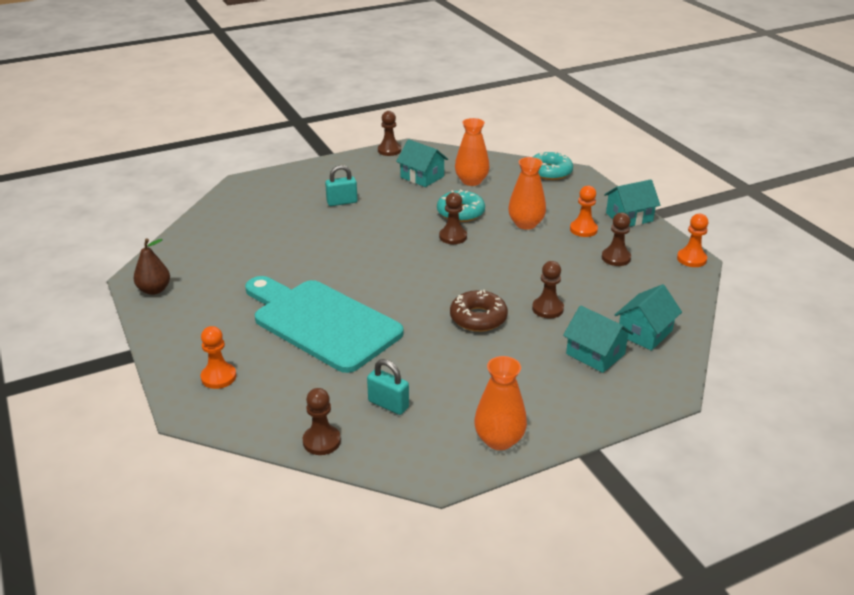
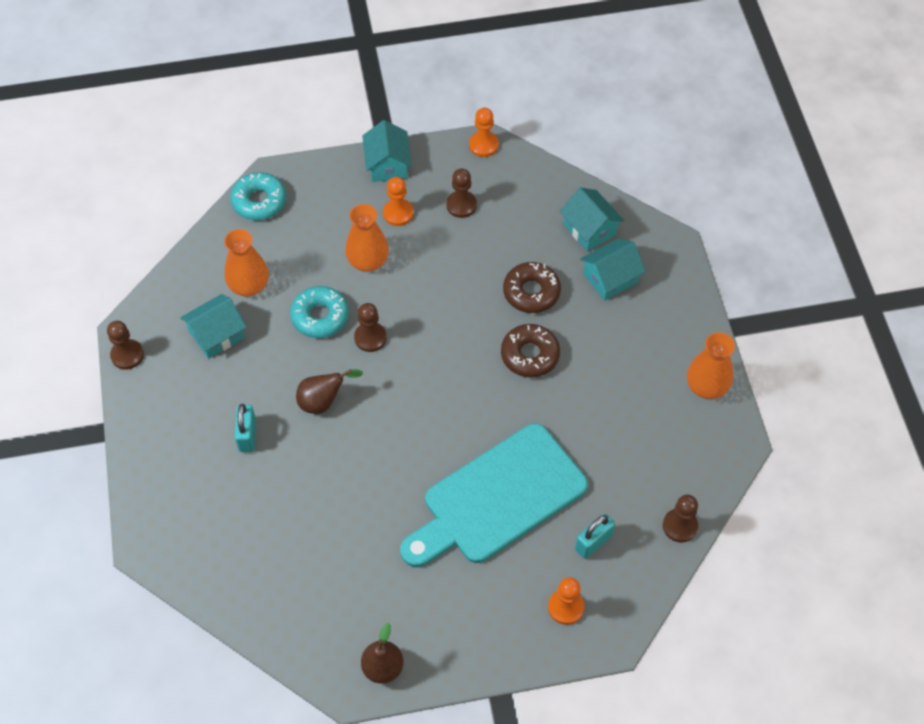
camera: 75 degrees left, 25 degrees up
turquoise padlock [367,359,409,415] -> turquoise padlock moved to [575,513,615,559]
brown pawn [532,261,564,318] -> brown donut [503,262,561,313]
none -> brown pear [296,369,363,414]

